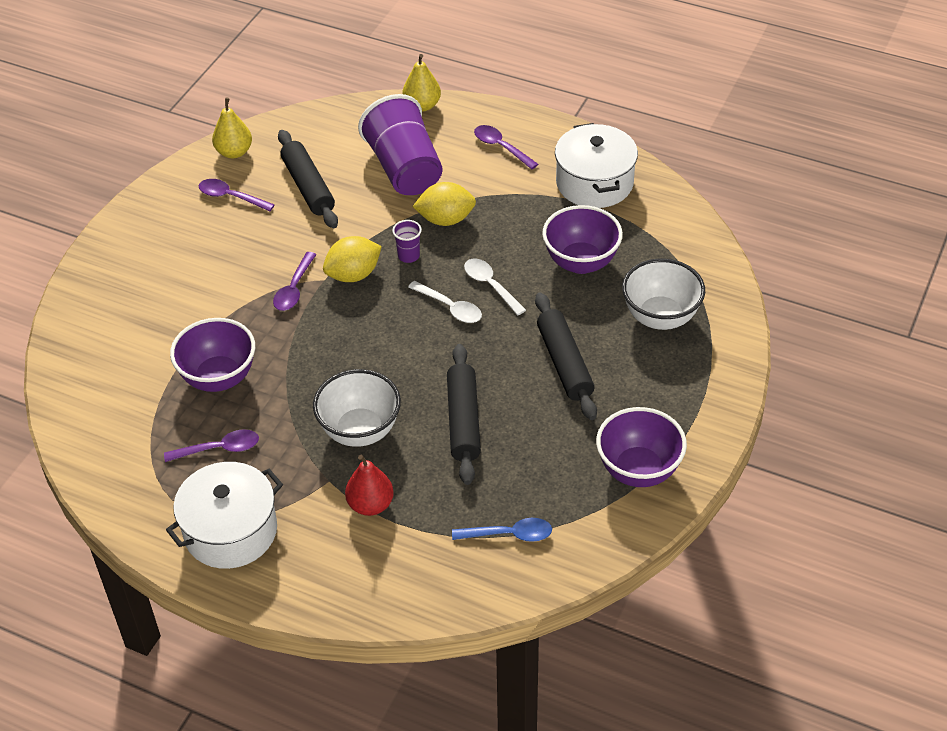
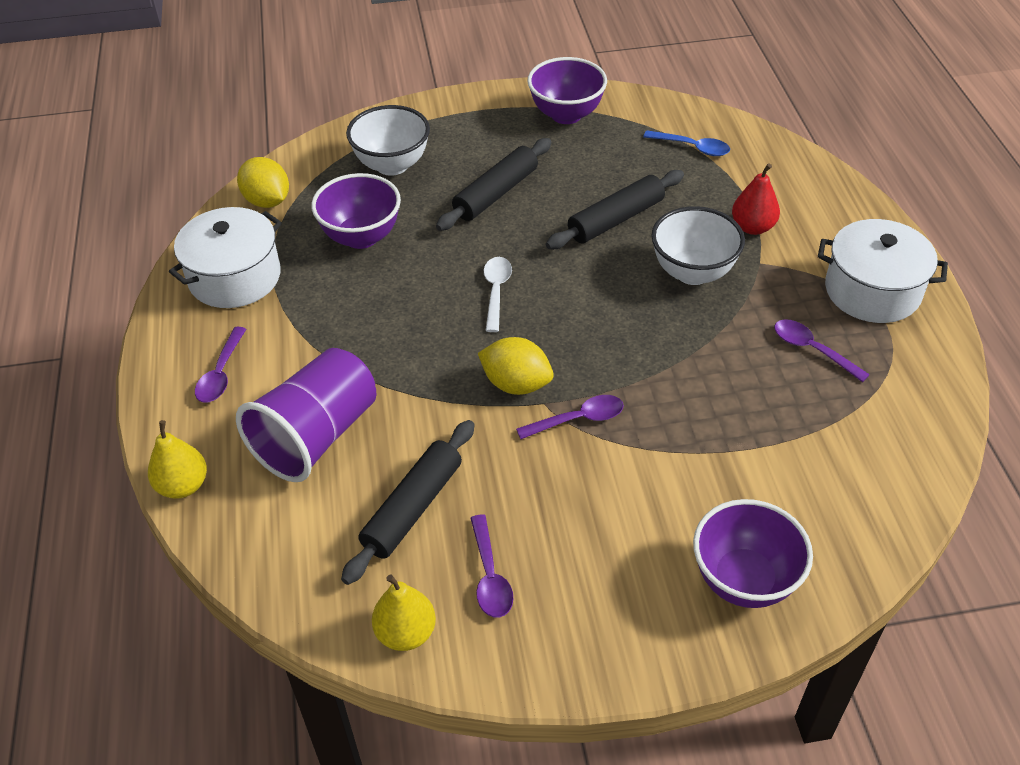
camera: 125 degrees left, 0 degrees up
purple bowl [170,318,255,392] -> purple bowl moved to [693,499,813,608]
purple cup [392,220,422,263] -> none
yellow lemon [412,182,476,226] -> yellow lemon moved to [237,157,289,208]
blue spoon [452,518,552,542] -> blue spoon turned 150 degrees clockwise [643,131,730,156]
white spoon [464,259,526,315] -> none

